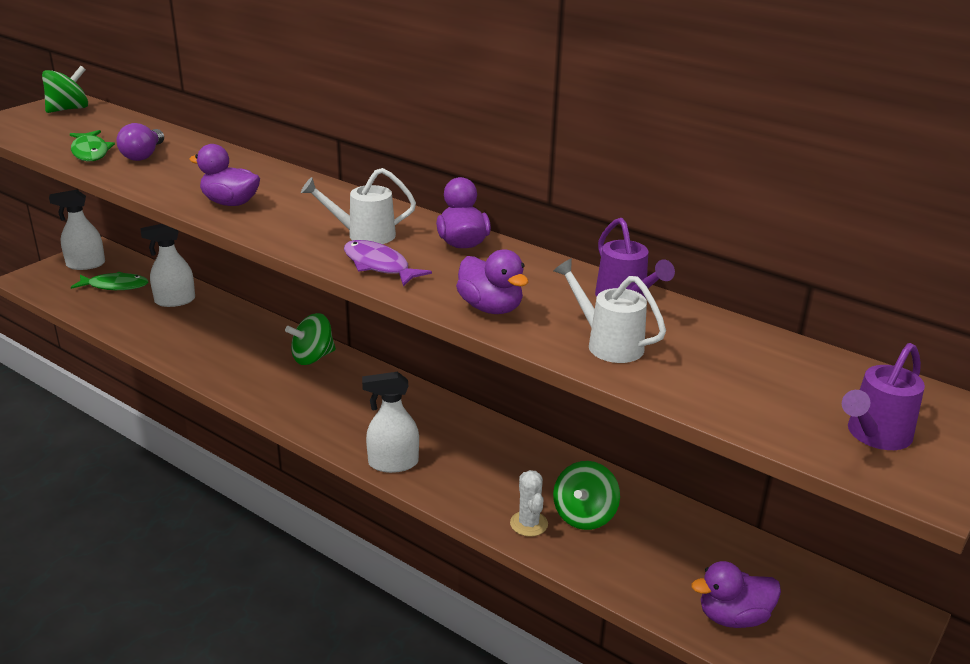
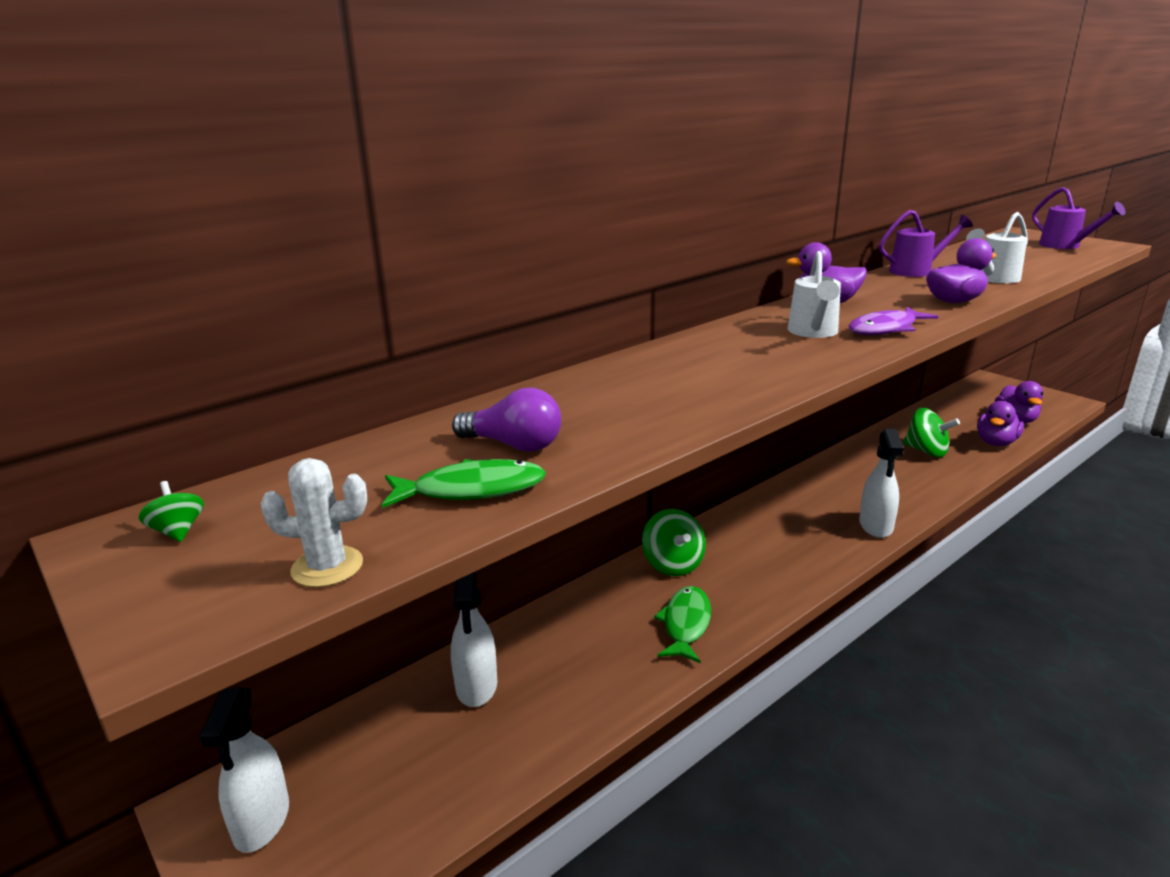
camera: 75 degrees left, 5 degrees down
green spinning top [42,66,88,113] -> green spinning top [139,481,204,542], size x0.51
green fish [71,272,148,290] -> green fish moved to [654,586,711,663]
purple duck [189,144,260,206] -> purple duck moved to [977,401,1024,446]
white cactus [510,470,548,537] -> white cactus moved to [261,458,367,587]

